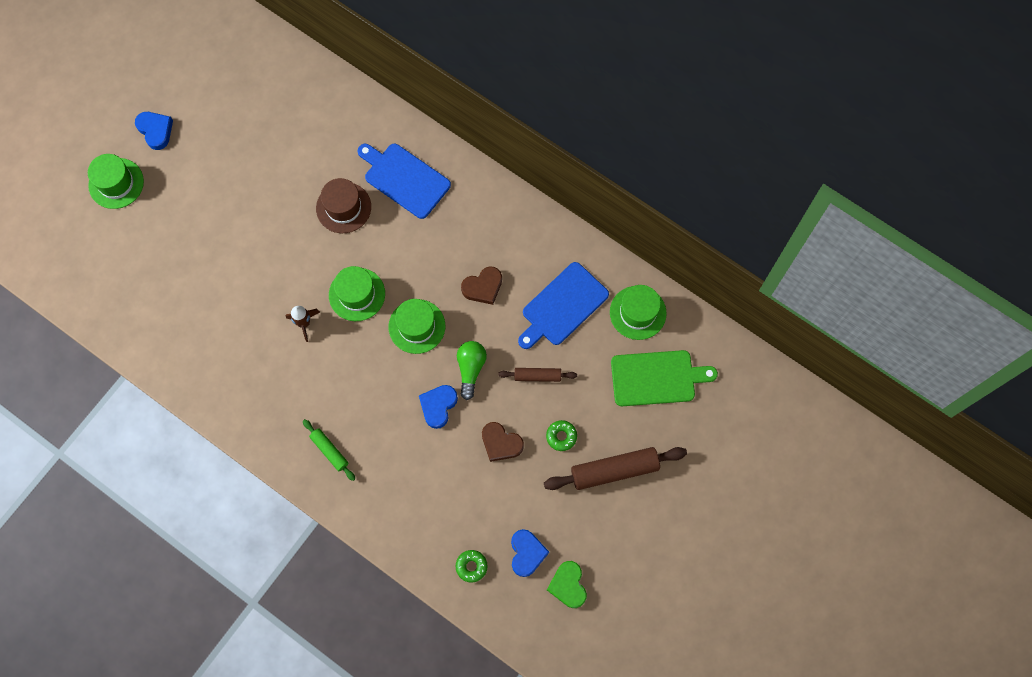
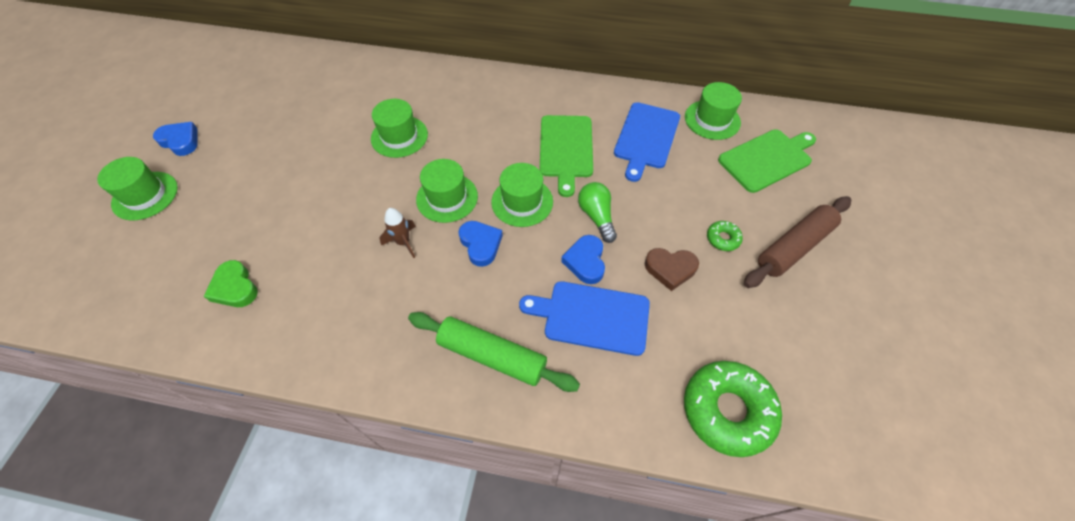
camera: 25 degrees left, 15 degrees down
green rolling pin [303,419,355,481] -> green rolling pin [408,312,580,392], size x1.81
brown hat [316,178,371,233] -> green hat [371,99,428,158]
blue cutting board [357,144,451,219] -> blue cutting board moved to [519,281,650,356]
green donut [455,550,488,583] -> green donut [684,361,782,457], size x2.21
brown heart [461,266,502,305] -> green cutting board [540,115,593,197]
brown rolling pin [498,368,577,382] -> none
blue heart [511,529,549,577] -> blue heart moved to [458,221,503,267]
green heart [547,561,587,608] -> green heart moved to [204,260,258,307]

